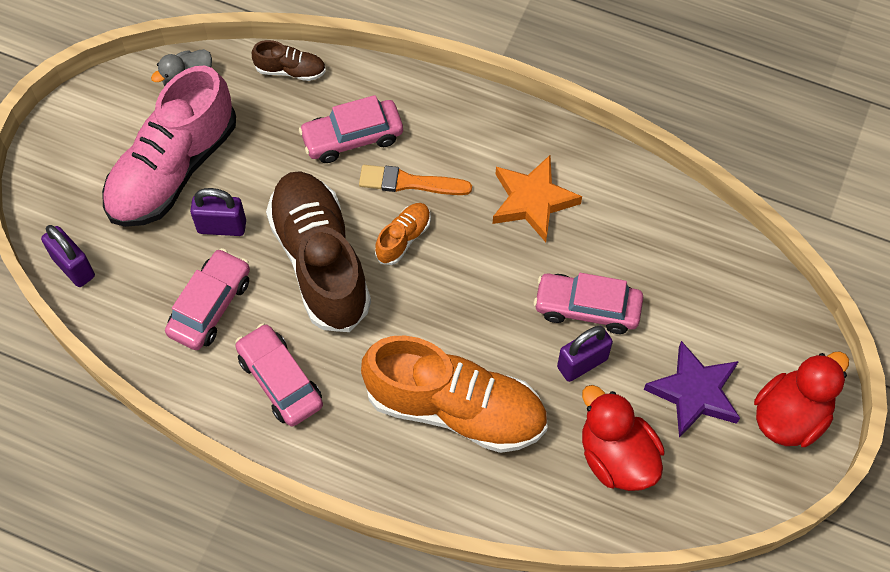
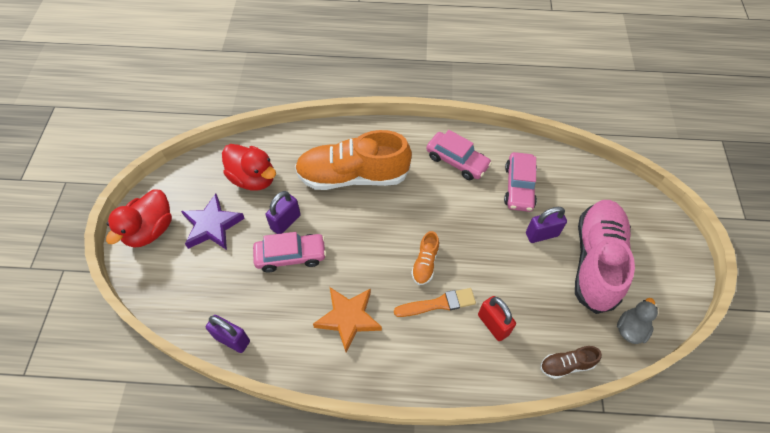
camera: 160 degrees right, 5 degrees down
purple padlock [41,225,95,287] -> purple padlock moved to [206,315,250,353]
brown shoe [266,171,371,332] -> none
pink car [299,95,403,163] -> red padlock [478,296,516,341]

